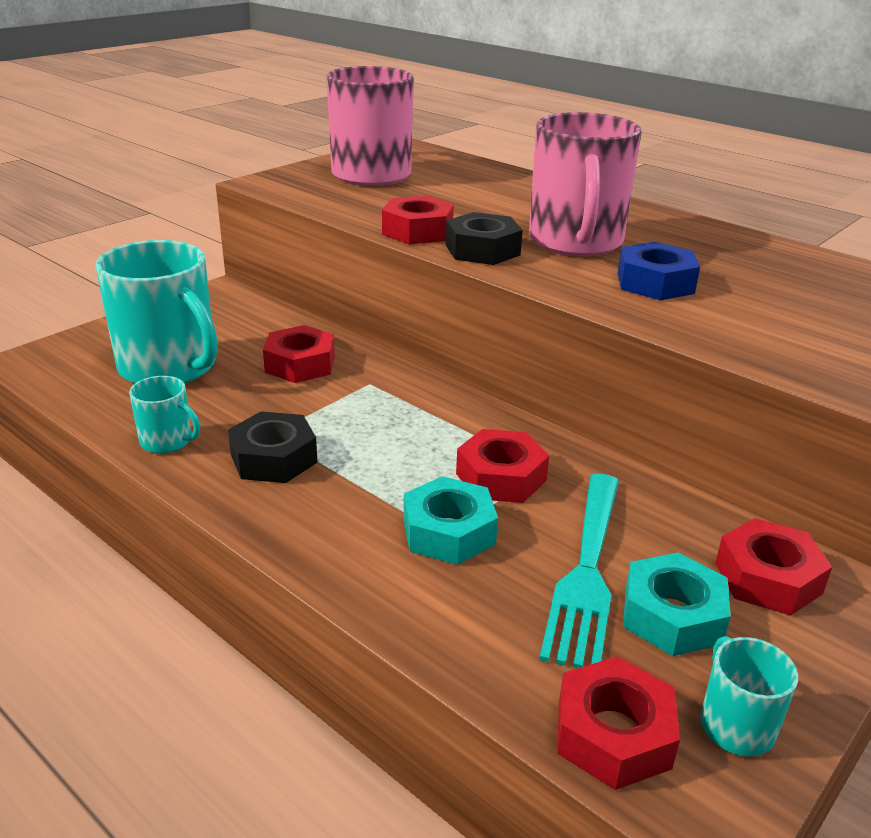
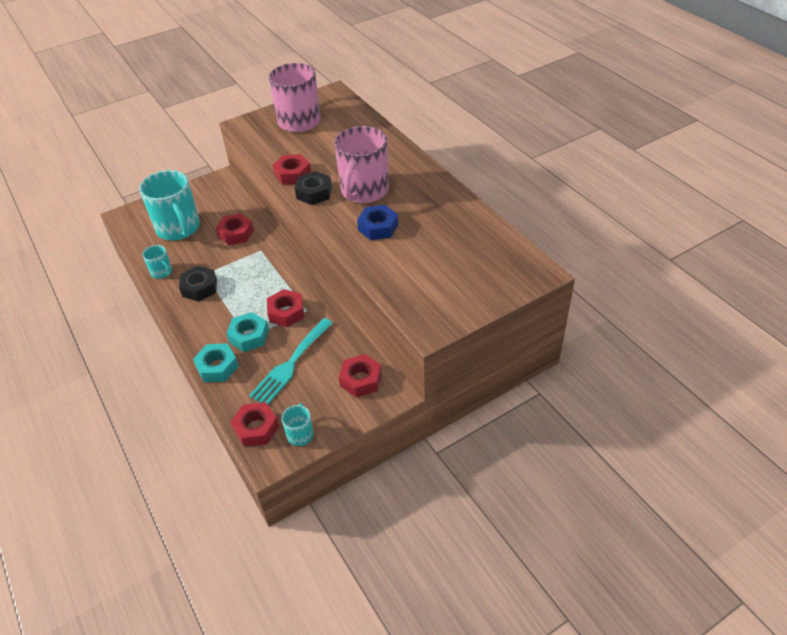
camera: 20 degrees right, 15 degrees up
turquoise nut [623,552,731,656] -> turquoise nut moved to [193,343,239,382]

